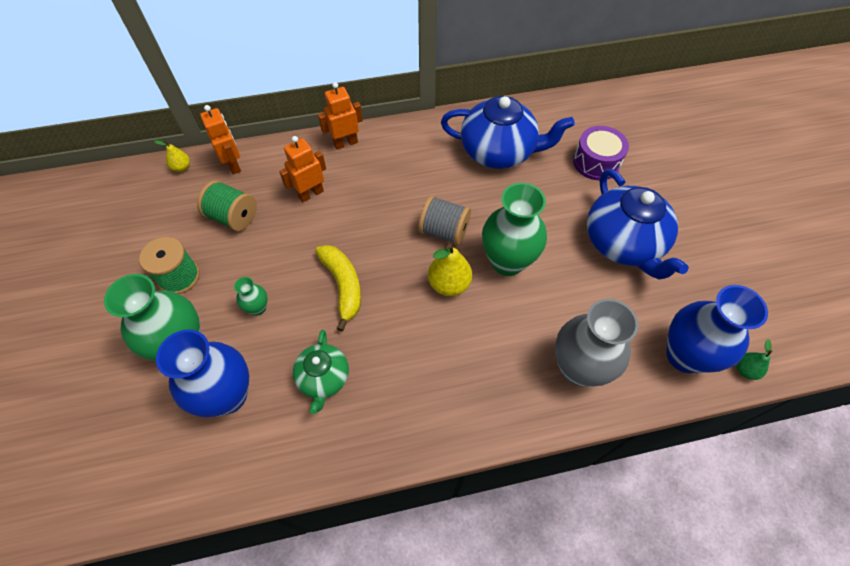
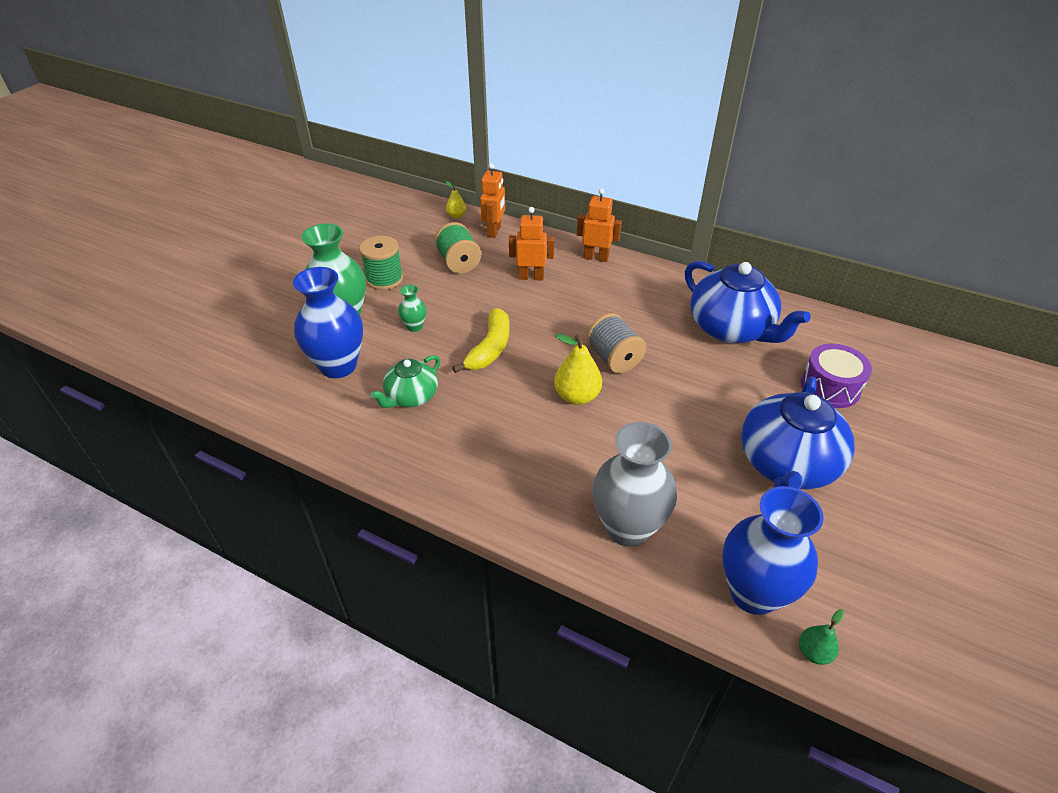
camera: 40 degrees right, 15 degrees down
green vase [482,183,547,276] -> none

